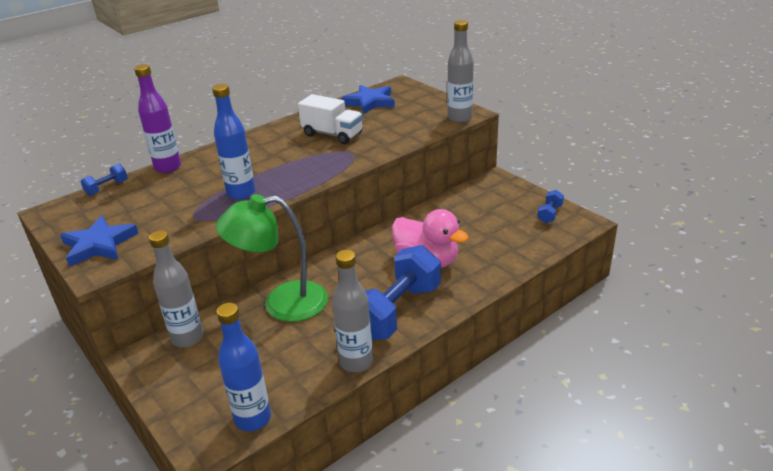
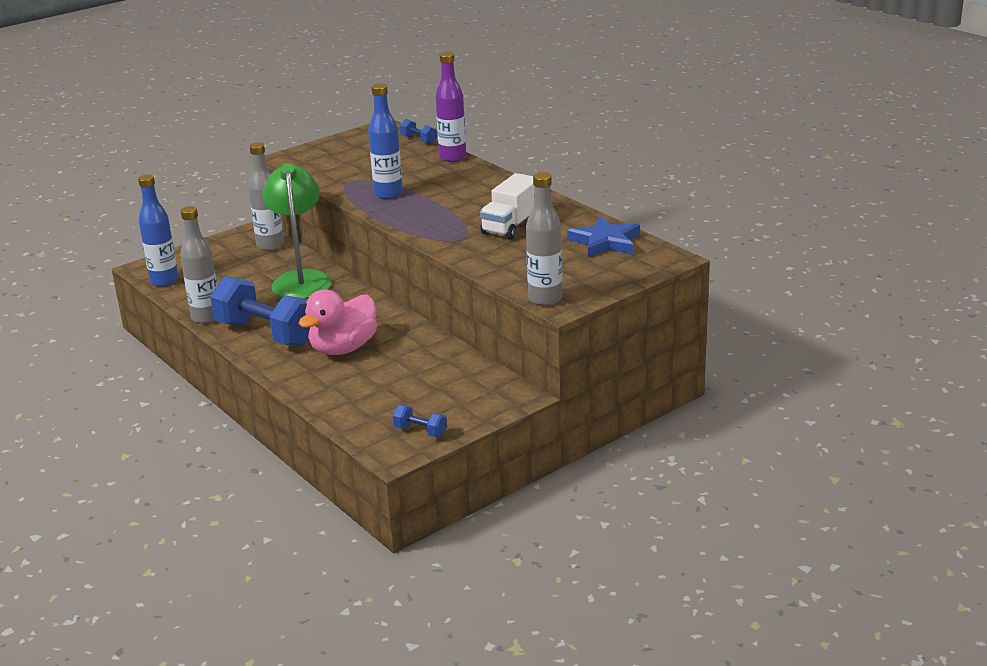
camera: 90 degrees right, 5 degrees down
blue star [60,216,139,267] -> none

